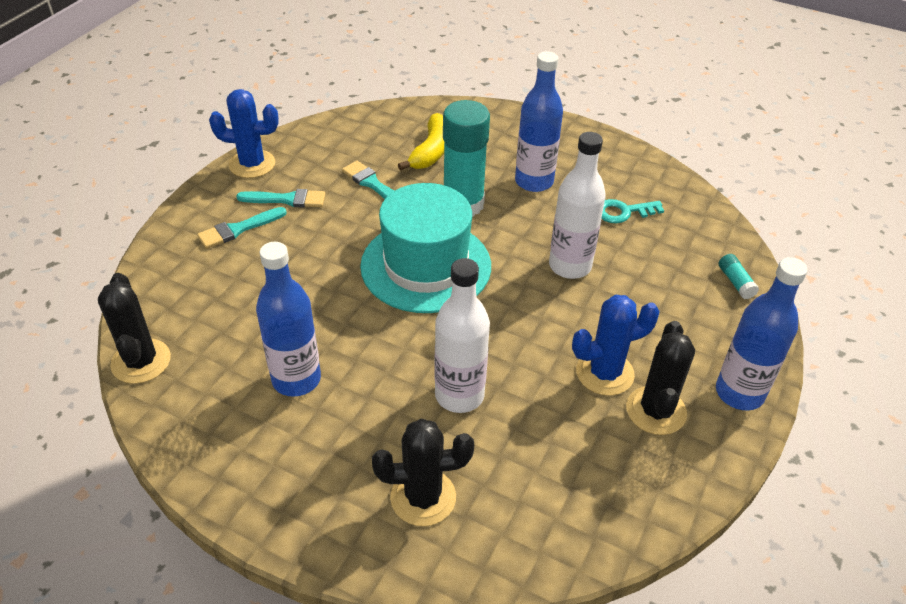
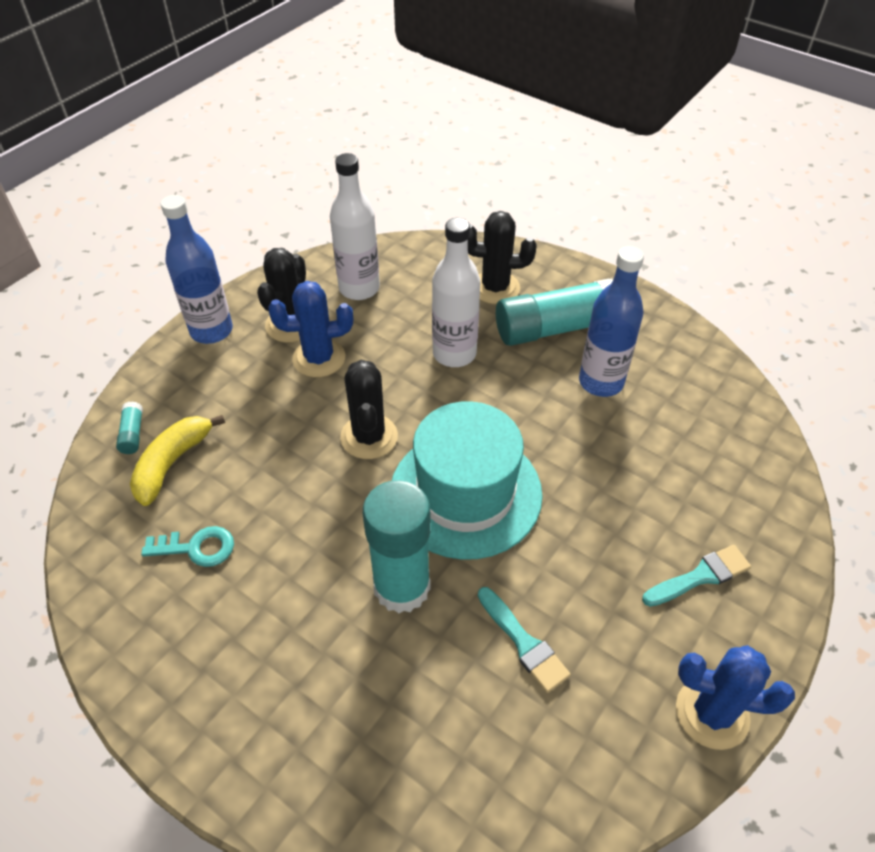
camera: 170 degrees left, 5 degrees up
black cactus [98,273,171,384] -> black cactus moved to [340,360,398,459]
turquoise brush [236,189,325,208] -> none
yellow banana [398,113,444,171] -> yellow banana moved to [130,415,225,506]
blue bottle [515,51,563,192] -> none
white bottle [549,132,606,279] -> white bottle moved to [330,153,380,300]
none -> turquoise glue stick [496,278,613,346]

